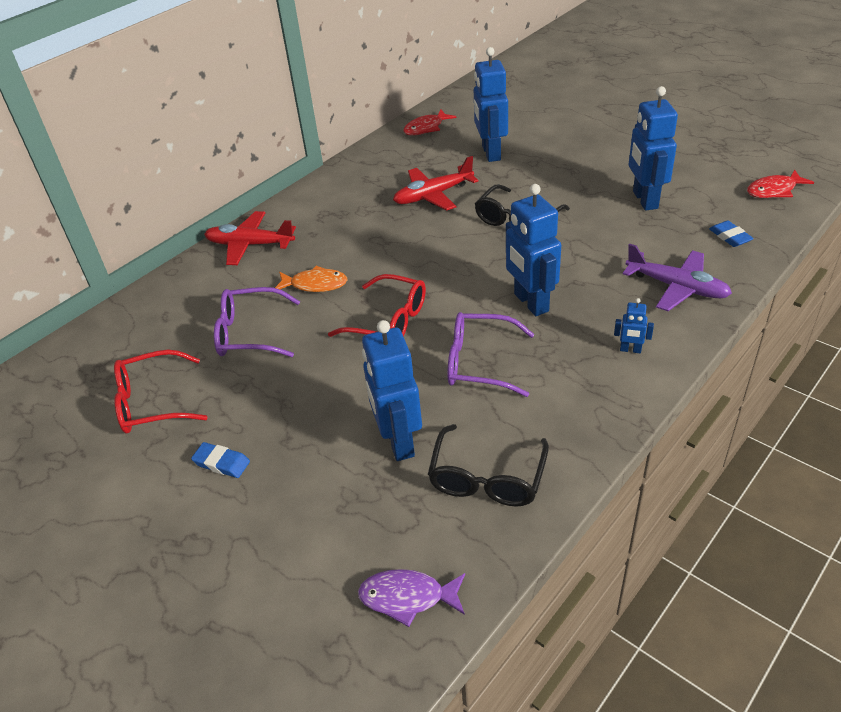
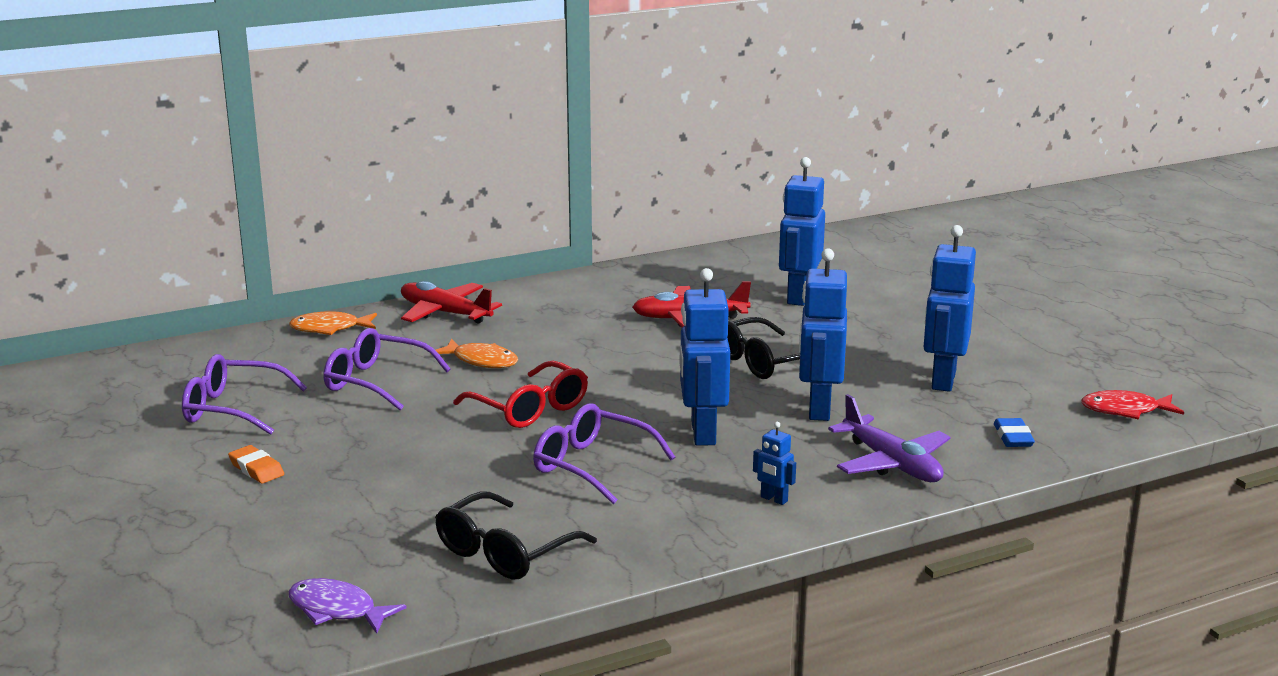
camera: 20 degrees right, 20 degrees down
red glasses [114,350,208,434] -> purple glasses [182,354,307,435]
blue eraser [191,442,250,478] -> orange eraser [228,445,284,483]
blue robot [362,320,422,461] -> blue robot moved to [799,248,847,421]
red fish [403,110,457,135] -> none
none -> orange fish [289,311,377,335]

